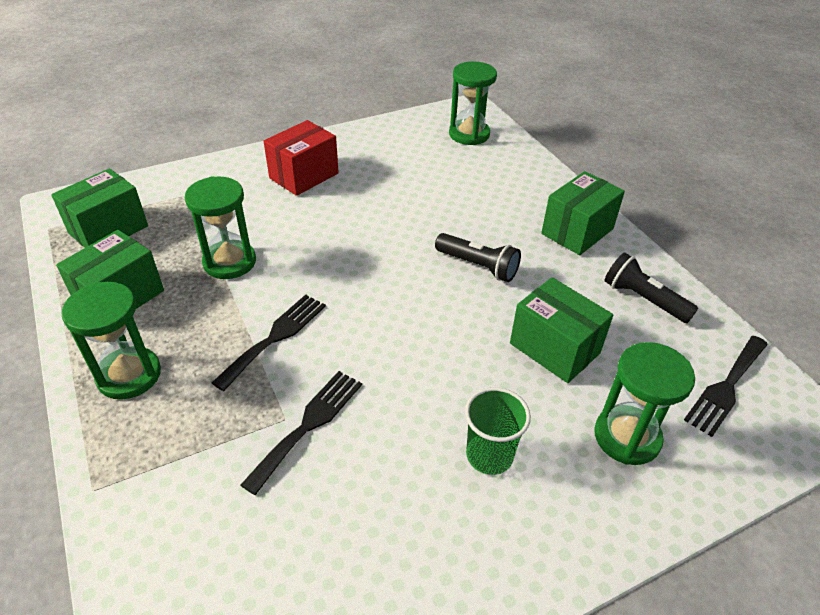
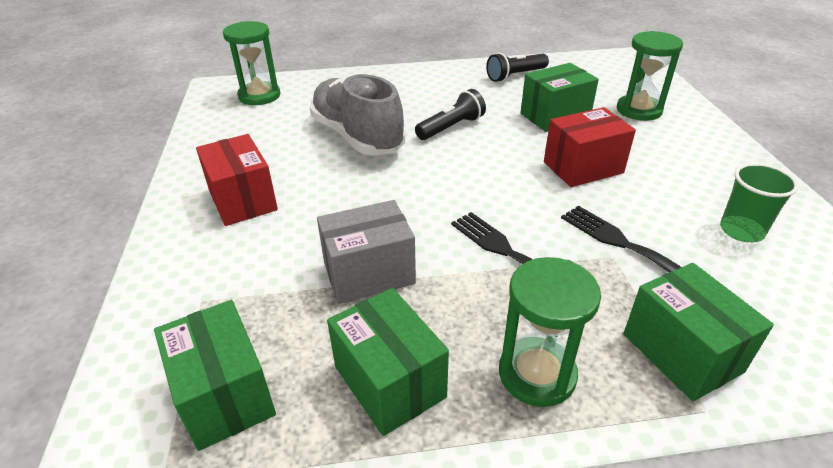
camera: 70 degrees left, 5 degrees down
green hourglass [185,176,256,279] -> grey box [317,200,416,304]
green cup [465,387,531,475] -> green cup moved to [720,163,799,242]
green box [541,171,625,255] -> green box moved to [624,263,774,401]
black fork [684,336,768,437] -> none
none -> grey shoe [310,74,405,156]
none -> red box [544,107,636,187]

